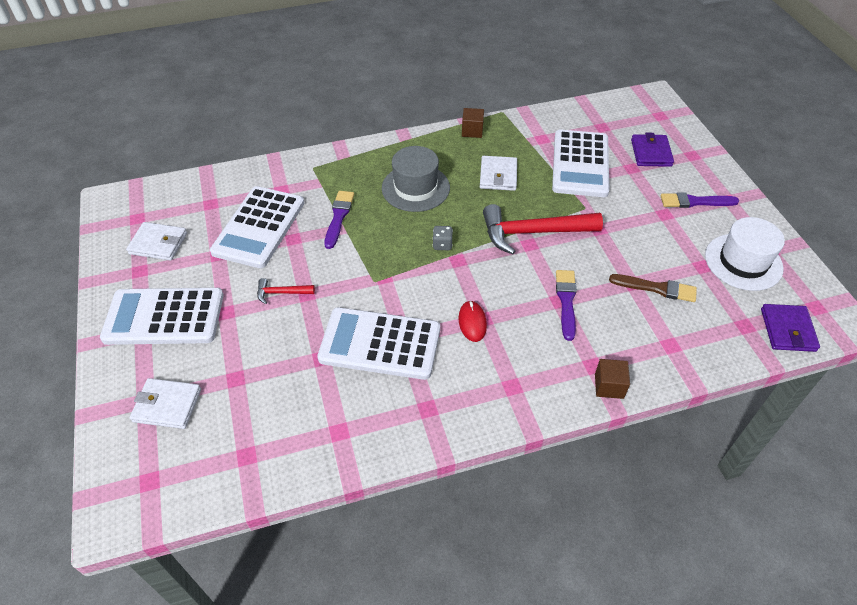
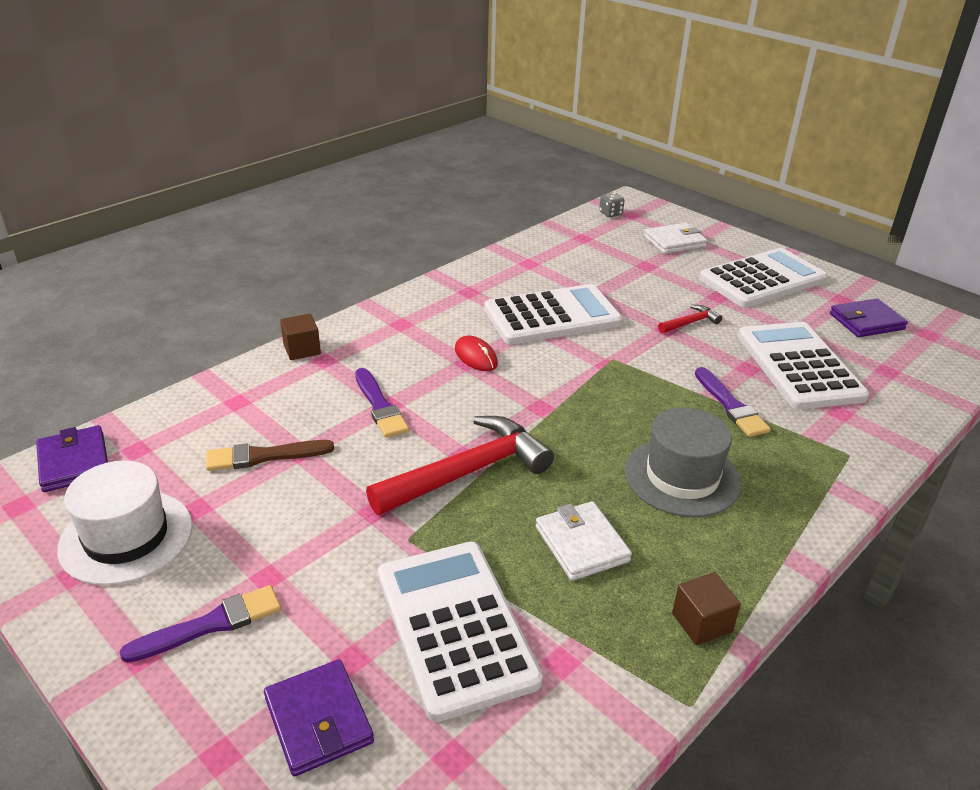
camera: 150 degrees right, 15 degrees down
white wallet [126,222,187,261] -> purple wallet [830,299,908,337]
grey dice [433,226,453,250] -> grey dice moved to [599,192,625,217]

